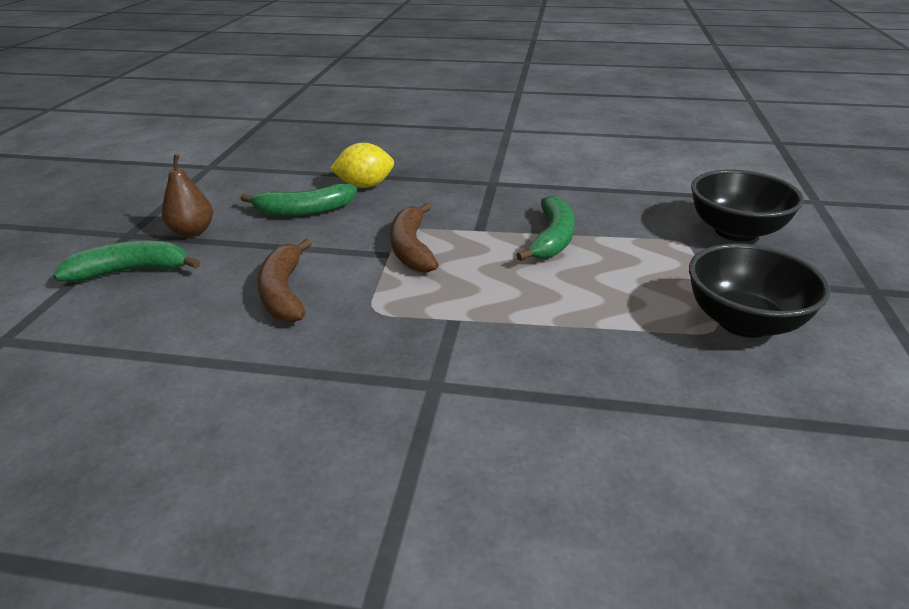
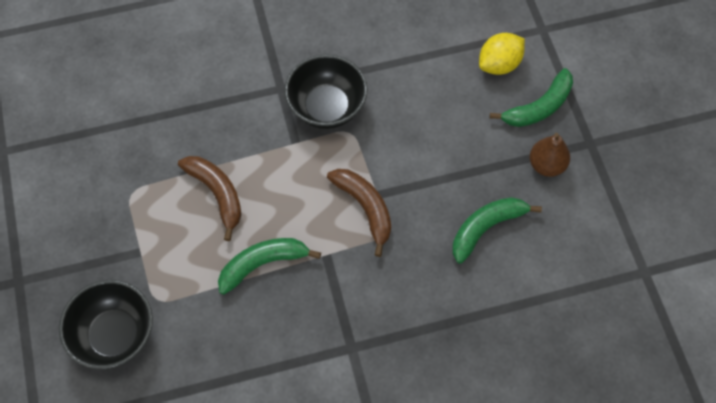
camera: 155 degrees right, 30 degrees up
brown banana [257,239,312,322] -> brown banana moved to [178,156,241,241]
yellow lemon [330,143,394,188] -> yellow lemon moved to [479,33,525,75]
green banana [516,195,575,261] -> green banana turned 75 degrees clockwise [218,238,321,295]
black bowl [689,243,831,338] -> black bowl moved to [284,54,368,129]

